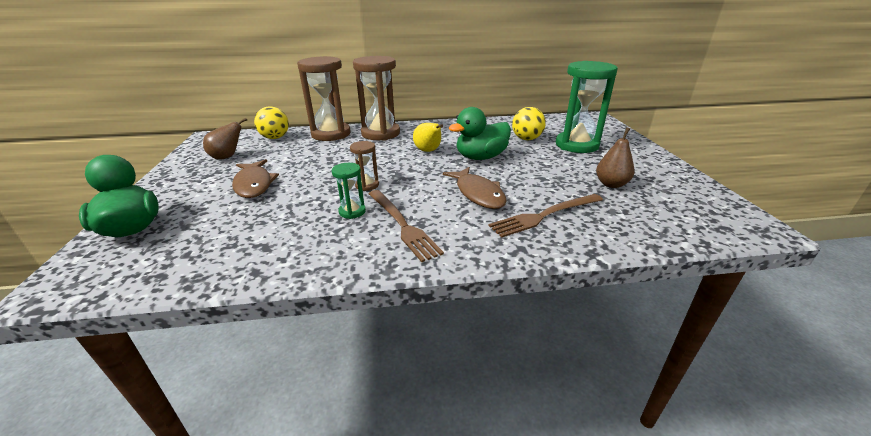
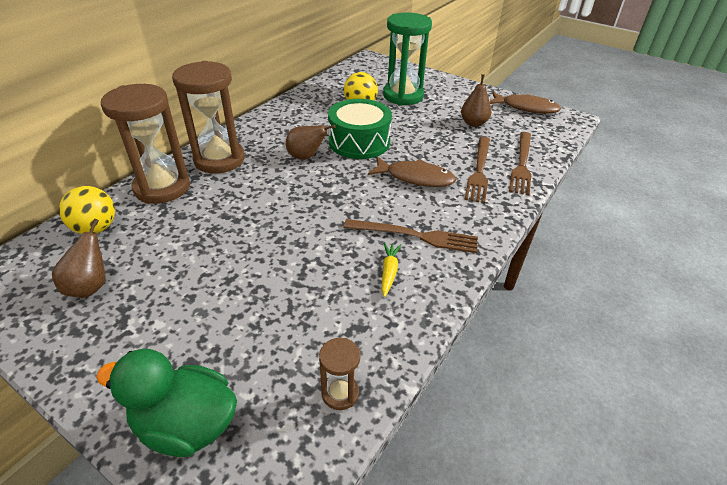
camera: 50 degrees left, 10 degrees up
brown fish [232,159,279,198] -> brown fish moved to [490,92,561,114]
green hourglass [332,163,366,219] -> none
brown hourglass [350,141,379,191] -> brown hourglass moved to [319,338,360,410]
yellow pear [413,123,443,152] -> brown pear [286,125,335,160]
green duck [449,107,511,160] -> green drum [328,99,392,159]
none -> yellow carrot [382,243,401,297]
none -> brown fork [509,132,531,195]

